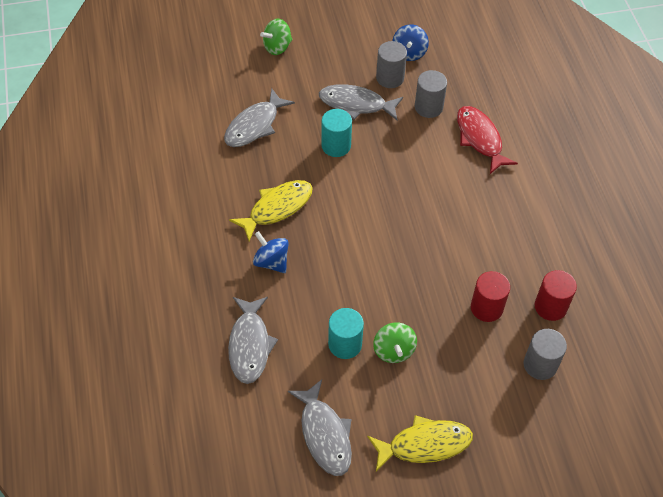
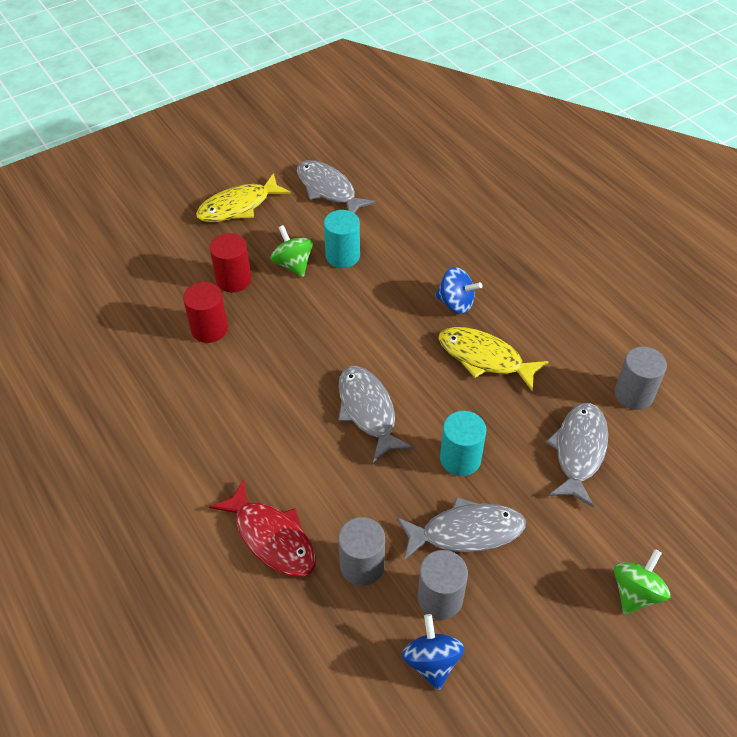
camera: 160 degrees right, 5 degrees down
grey fish [228,297,278,384] -> grey fish moved to [338,366,413,463]
yellow fish [229,180,313,241] -> yellow fish turned 90 degrees clockwise [438,327,549,391]
grey cylinder [523,329,567,380] -> grey cylinder moved to [614,347,667,410]
red cylinder [535,270,577,321] -> red cylinder moved to [210,233,252,293]

